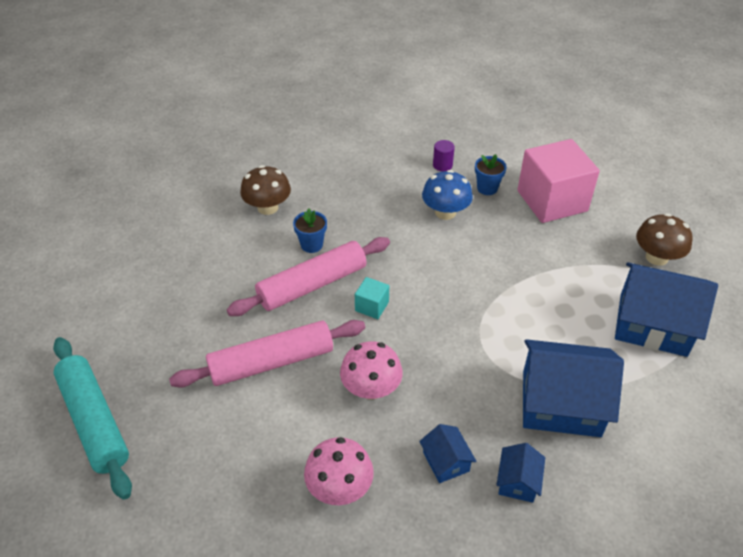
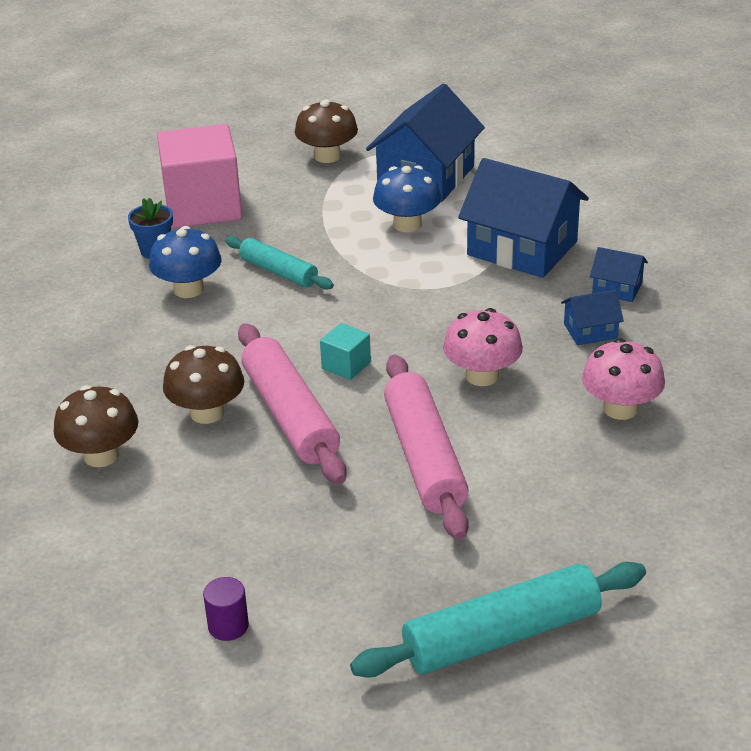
camera: 80 degrees left, 10 degrees down
blue flower pot [293,208,327,253] -> brown mushroom [163,345,244,424]
purple cylinder [433,140,455,171] -> purple cylinder moved to [203,577,249,641]
blue house [523,339,624,437] -> blue house turned 75 degrees counterclockwise [458,158,589,278]
none -> turquoise rolling pin [225,236,334,290]
none -> blue mushroom [373,165,441,232]

